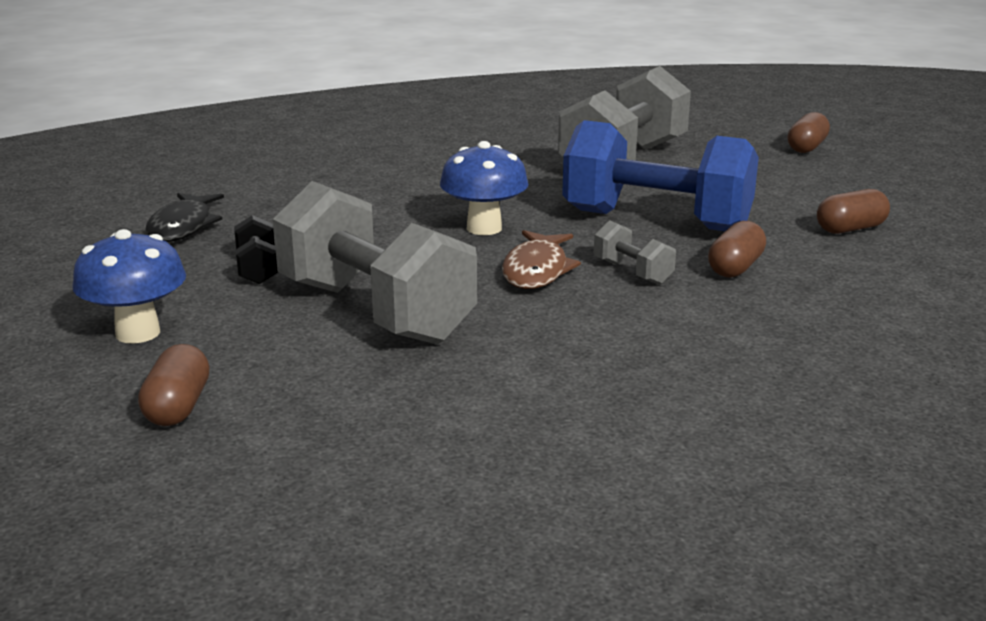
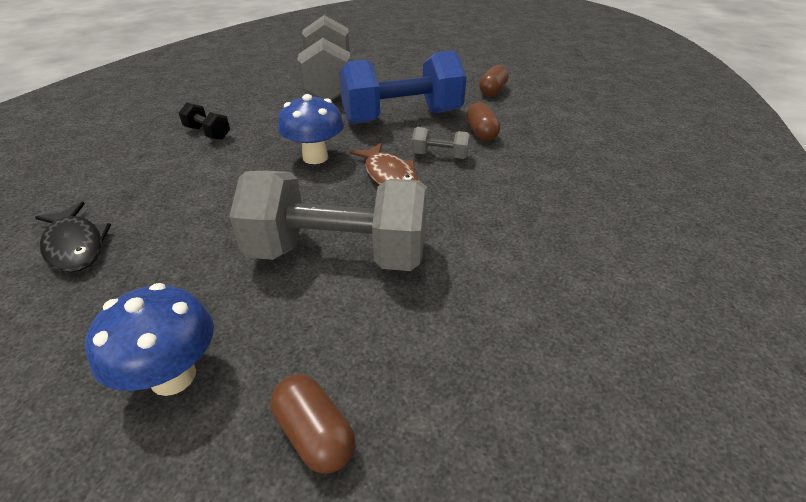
camera: 40 degrees left, 15 degrees up
black dumbbell [234,215,278,284] -> black dumbbell moved to [178,102,230,140]
brown capsule [788,112,830,153] -> none

